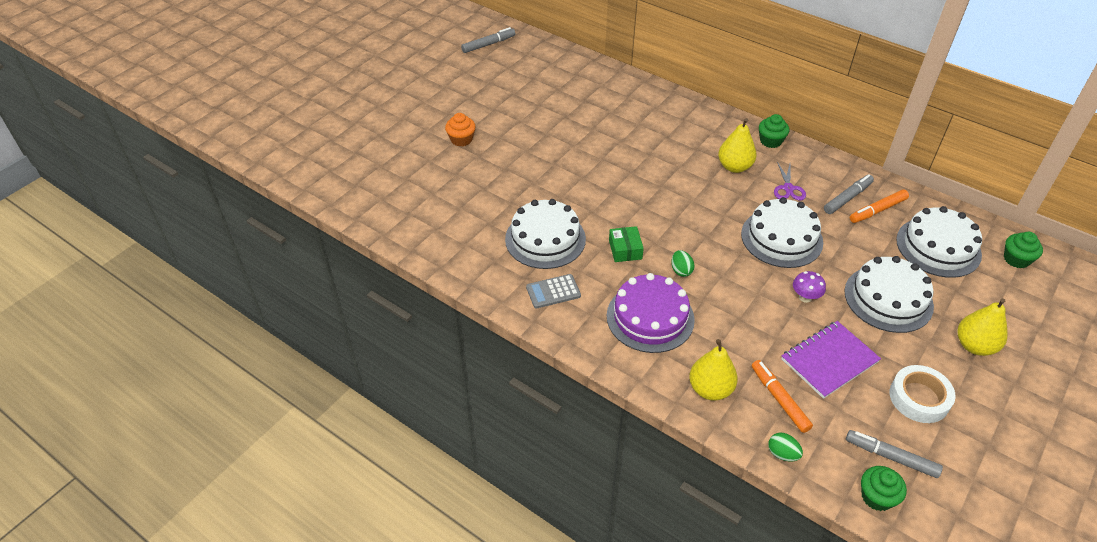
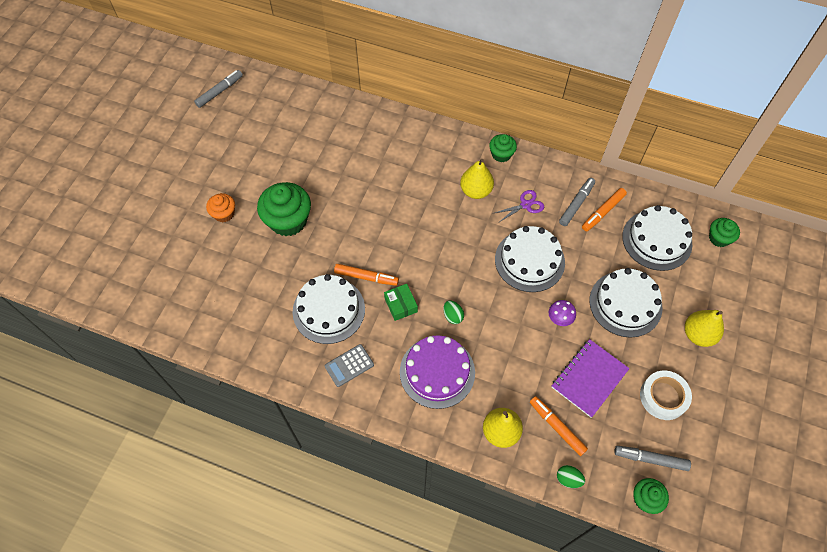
camera: 15 degrees left, 15 degrees up
purple scissors [774,162,806,200] -> purple scissors turned 105 degrees counterclockwise [495,190,544,223]
none -> green cupcake [257,182,311,236]
none -> orange marker [334,264,399,286]

